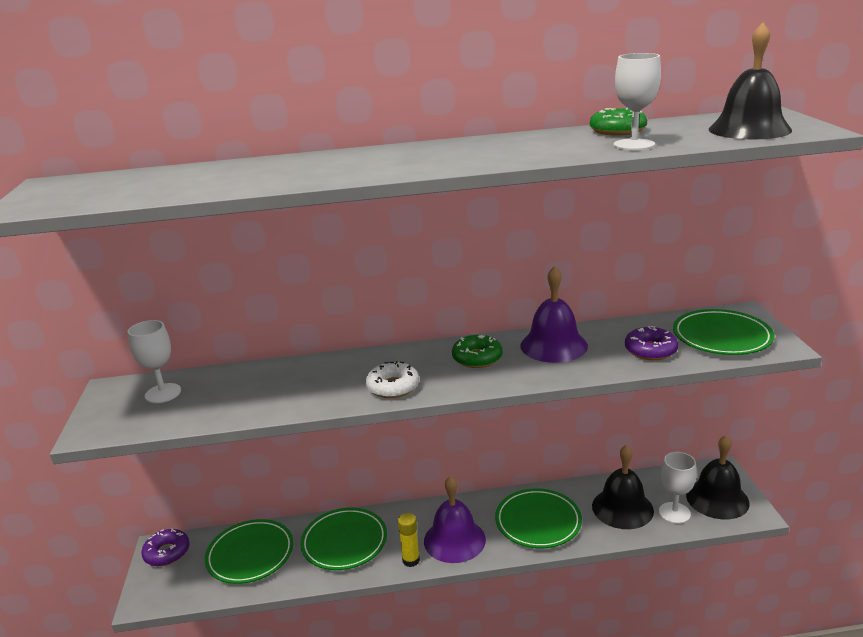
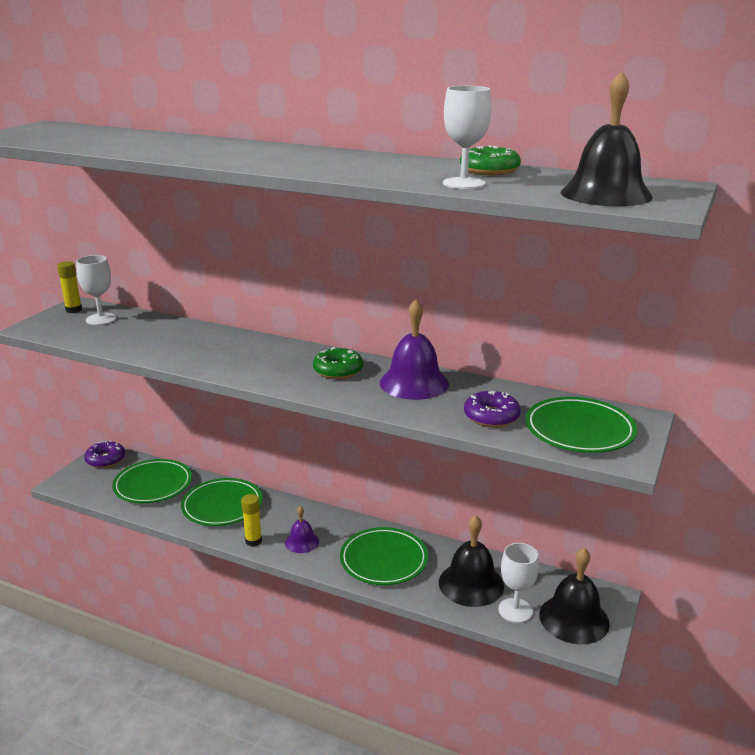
camera: 30 degrees right, 0 degrees up
white donut [366,361,419,398] -> none
purple bell [424,476,486,563] -> purple bell [285,506,319,553], size x0.56
none -> yellow glue stick [57,261,82,313]

